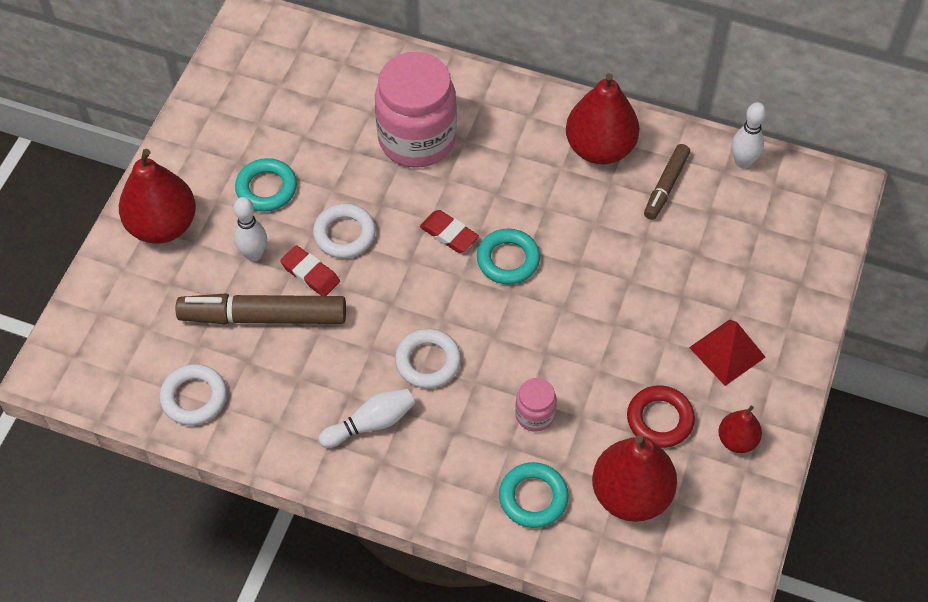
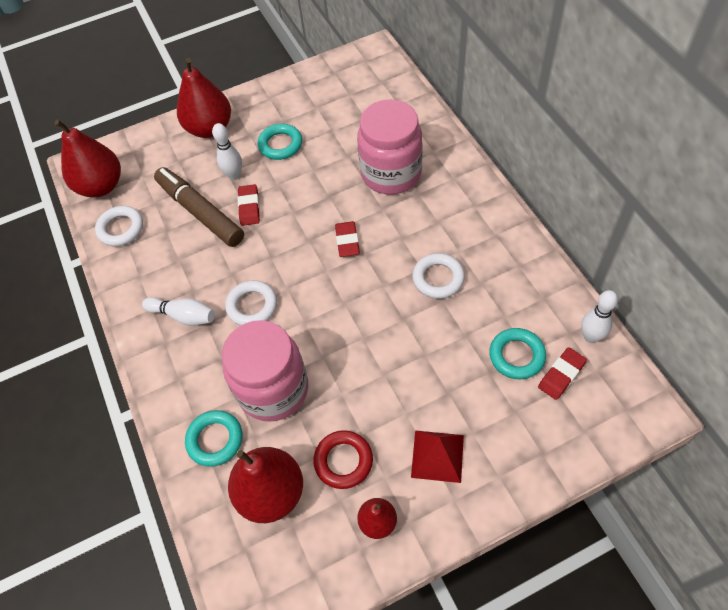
camera: 50 degrees right, 0 degrees up
white ring [313,203,376,258] -> white ring moved to [412,253,465,299]
turquoise ring [477,229,540,285] -> turquoise ring moved to [489,328,546,379]
pink jar [515,378,557,432] -> pink jar [222,320,308,422], size x2.20
red pear [566,73,639,164] -> red pear moved to [55,120,121,197]
brown marker [644,144,690,220] -> none
none -> red eraser [538,347,587,400]

